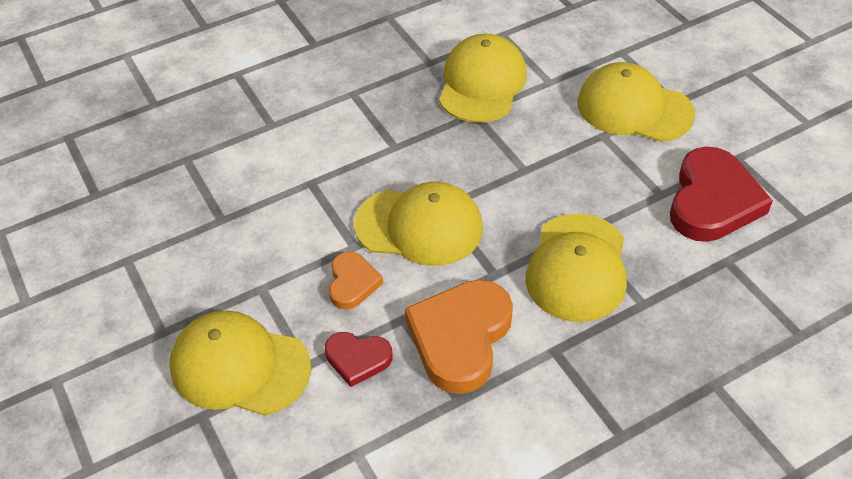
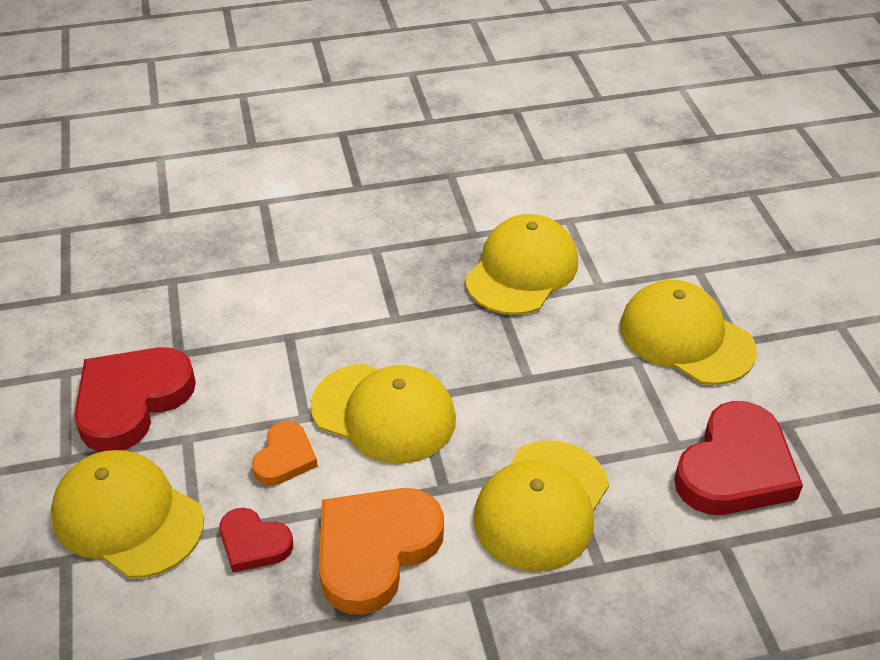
camera: 15 degrees right, 5 degrees down
none -> red heart [74,347,196,452]

